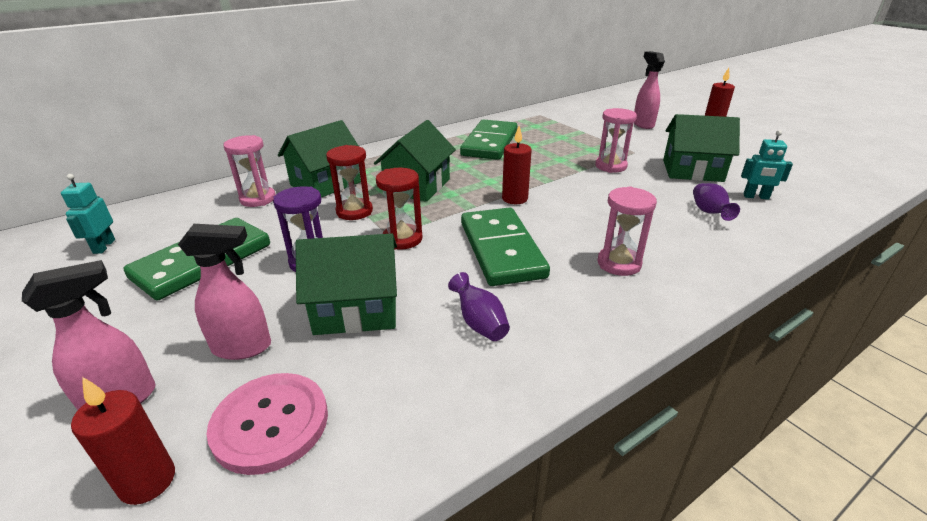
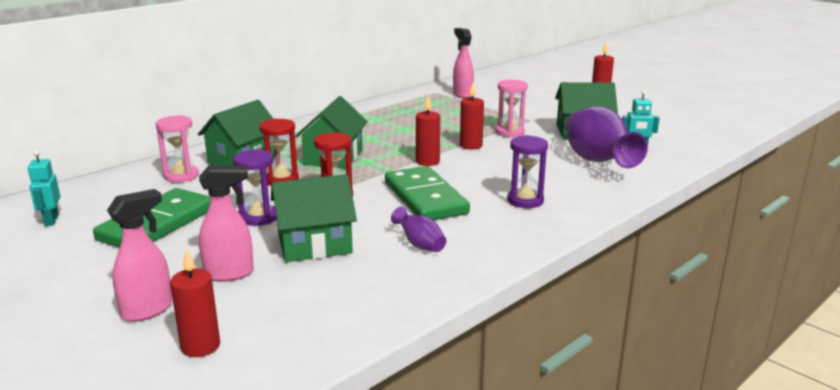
camera: 10 degrees left, 10 degrees down
pink button [206,373,328,475] -> none
green domino [460,119,517,160] -> none
pink hourglass [597,186,657,276] -> purple hourglass [508,135,548,208]
pink spray bottle [634,51,665,129] -> pink spray bottle moved to [453,28,474,98]
purple vase [693,183,740,221] -> purple vase [565,106,648,168], size x2.19
none -> red candle [460,83,484,150]

